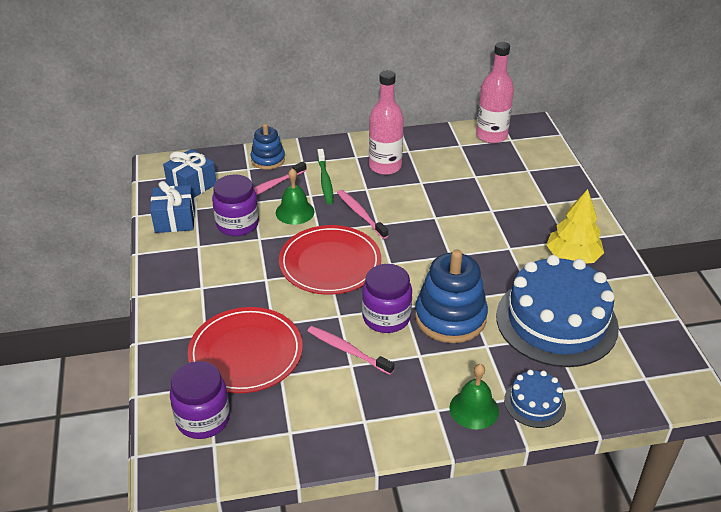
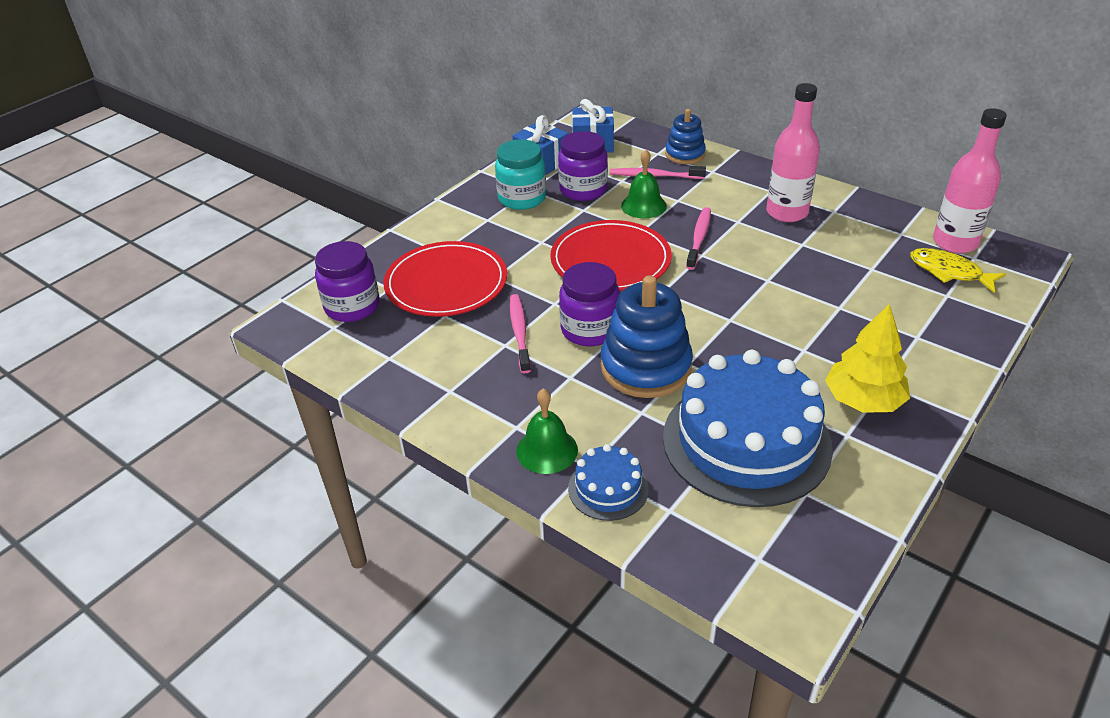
camera: 50 degrees right, 0 degrees up
green toothbrush [317,149,333,204] -> none
none -> turquoise jar [495,139,546,210]
none -> yellow fish [910,248,1006,293]

